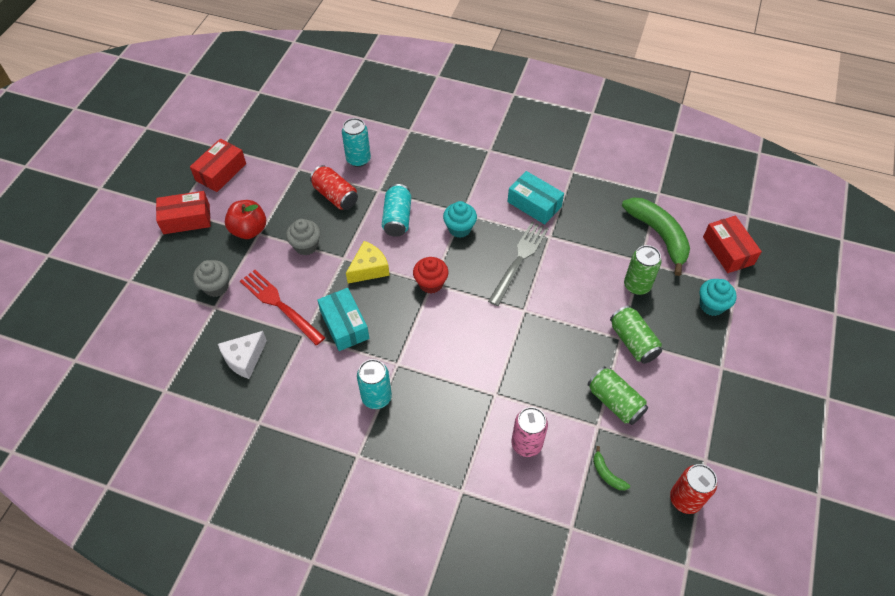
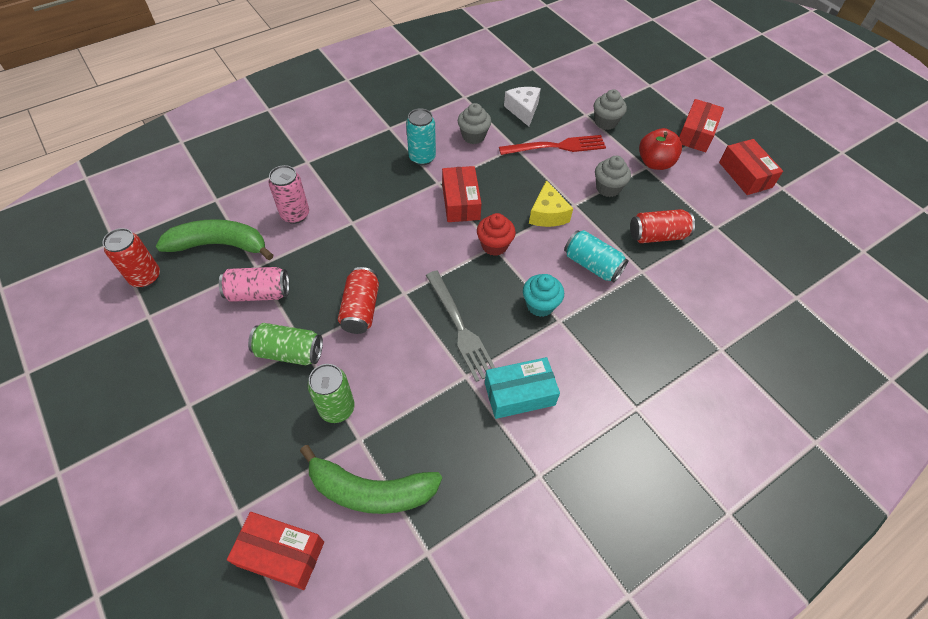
camera: 125 degrees right, 0 degrees up
turquoise box [317,288,369,351] -> none
turquoise can [342,118,371,167] -> none
green can [588,367,648,425] -> pink can [219,267,289,302]
green banana [593,446,630,490] -> green banana [156,219,273,260], size x2.35
turquoise cupcake [700,279,737,316] -> none
none -> red can [338,267,379,334]
none -> red box [442,166,482,222]
none -> grey cupcake [458,103,491,144]

